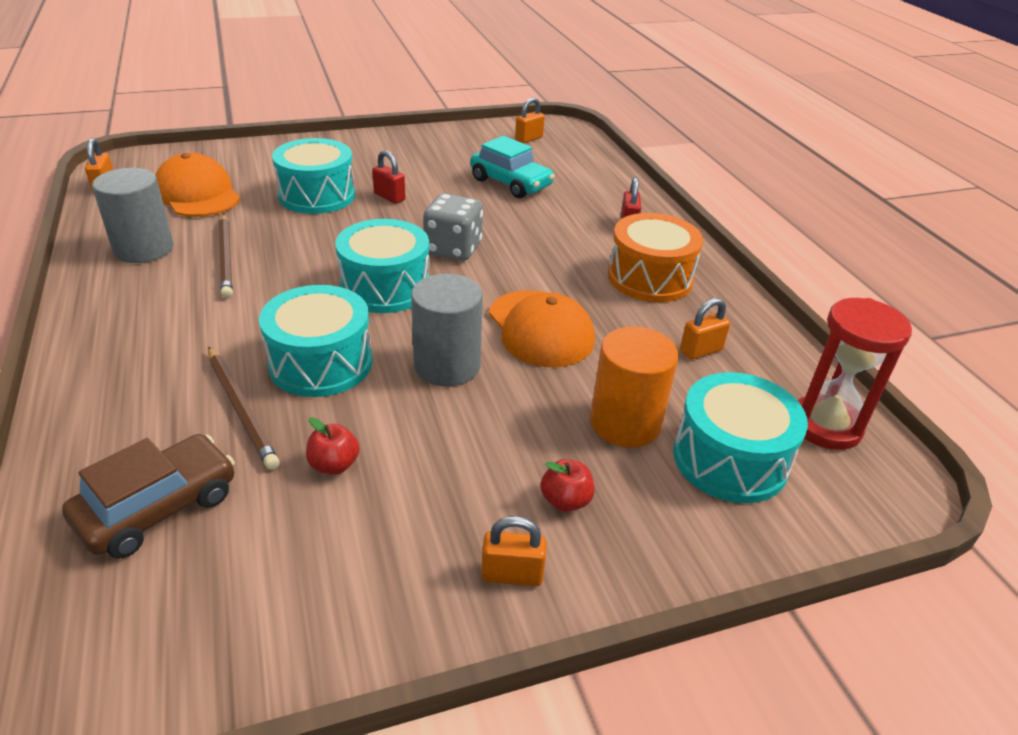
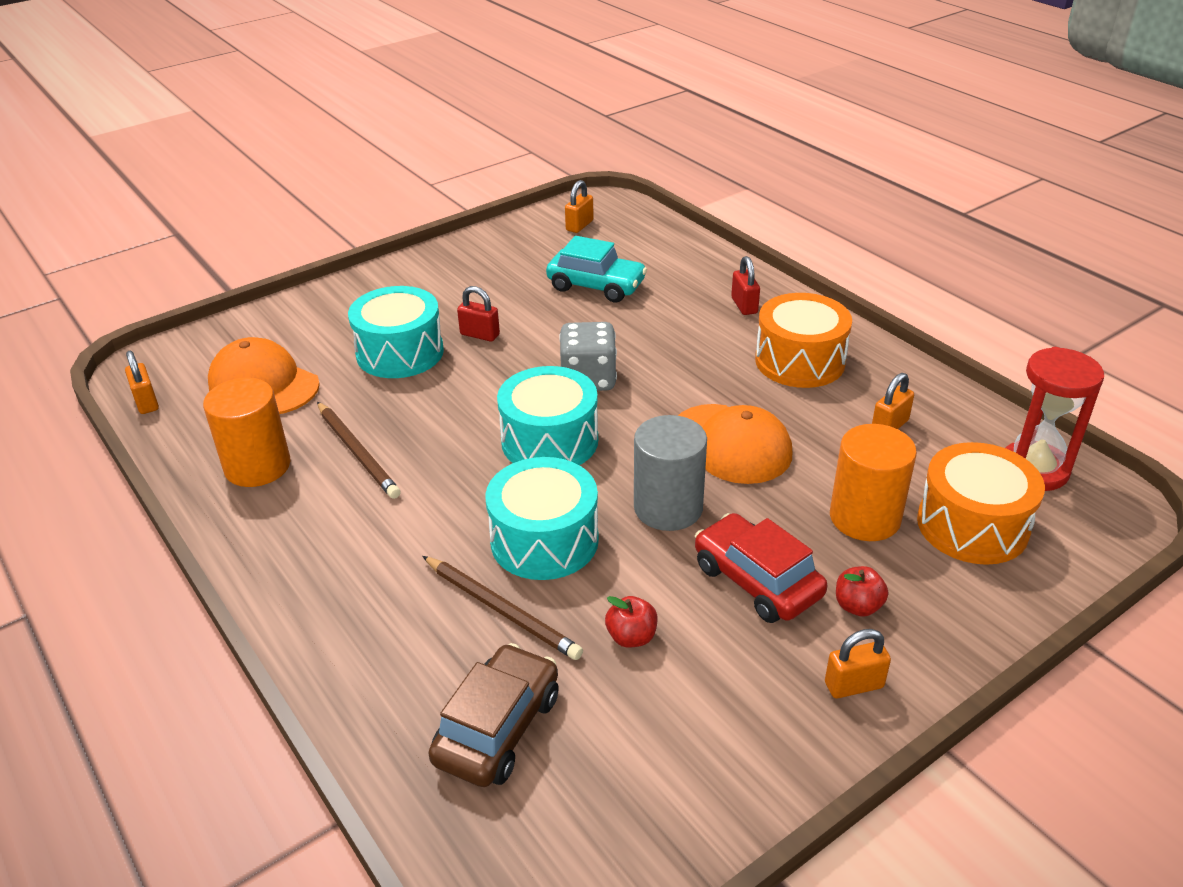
camera: 15 degrees left, 0 degrees up
grey cylinder [92,168,174,263] -> orange cylinder [203,378,291,487]
turquoise drum [673,372,808,503] -> orange drum [917,442,1045,565]
none -> red car [695,513,827,623]

